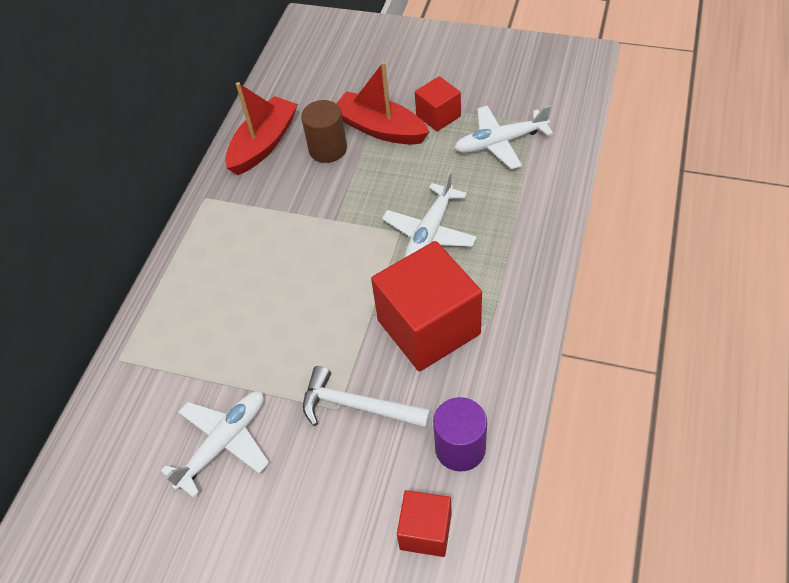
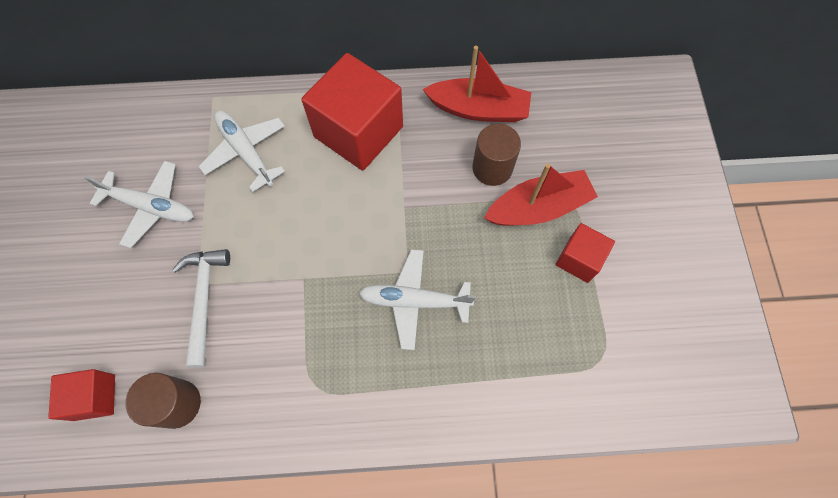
camera: 65 degrees right, 15 degrees up
red boat [336,61,429,145] -> red boat turned 60 degrees clockwise [484,163,598,226]
red cube [371,241,482,371] -> red cube moved to [301,53,403,171]
purple cylinder [433,397,487,471] -> brown cylinder [125,373,201,429]
white plane [454,105,553,169] -> white plane moved to [199,111,285,192]

